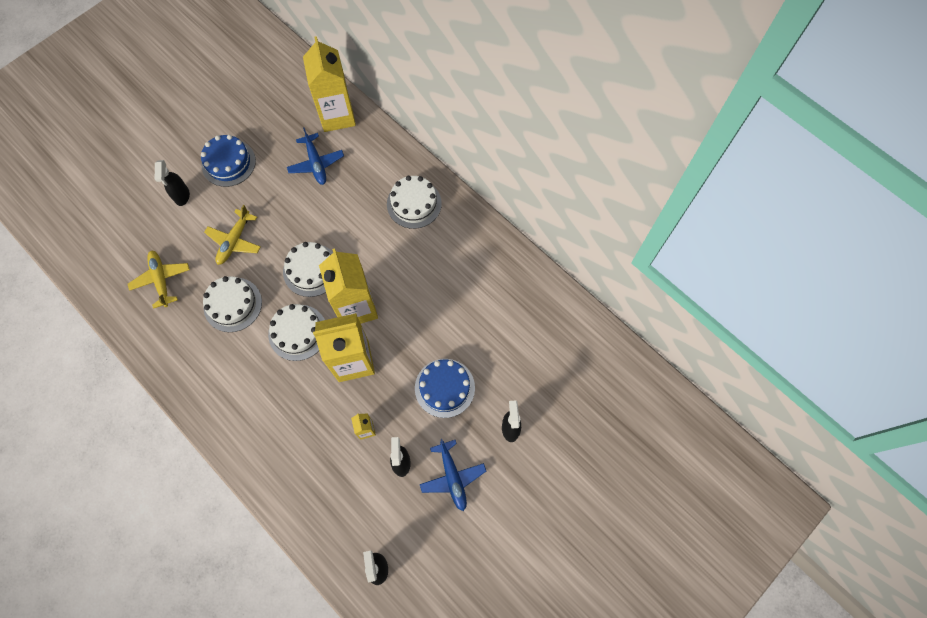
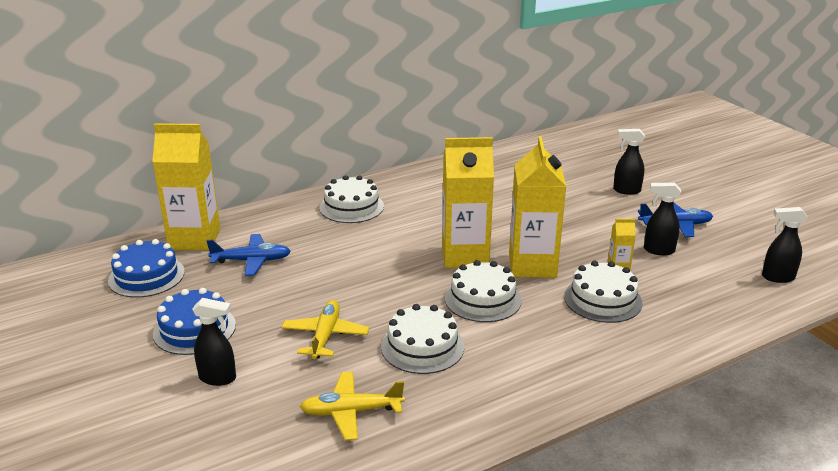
camera: 75 degrees left, 40 degrees down
yellow plane [204,205,261,265] -> yellow plane turned 120 degrees counterclockwise [281,300,370,359]
white cake [283,242,333,297] -> white cake moved to [564,261,642,323]
blue cake [415,359,475,418] -> blue cake moved to [108,239,185,298]

